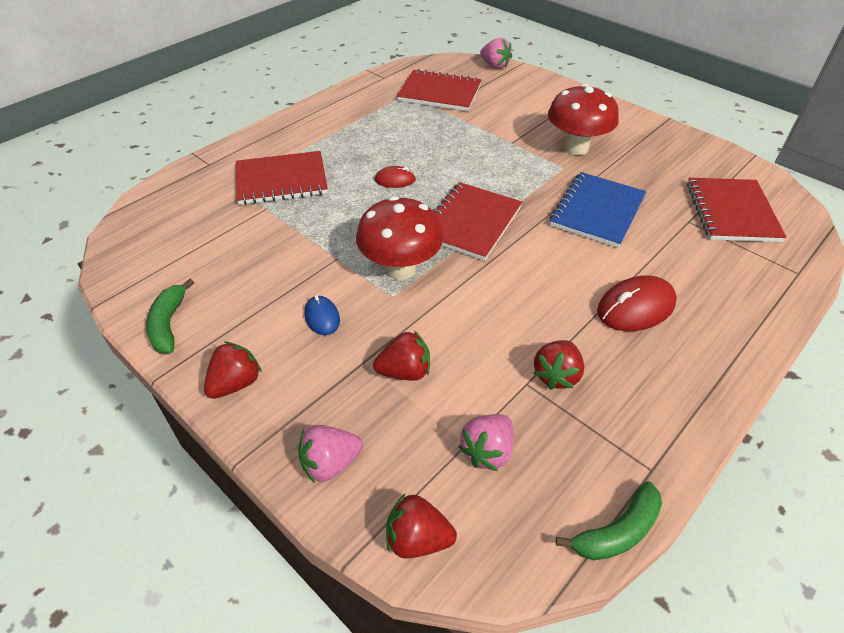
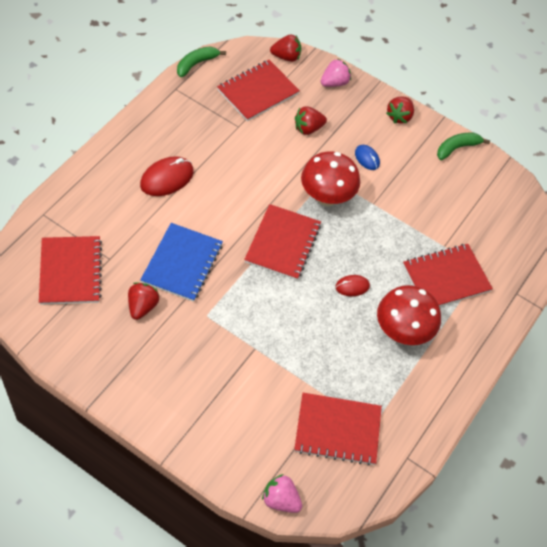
camera: 165 degrees right, 10 degrees up
green banana [146,279,194,354] -> green banana turned 105 degrees counterclockwise [437,133,490,160]
pink strawberry [458,414,514,471] -> red notebook [217,60,300,121]
red strawberry [534,340,584,390] -> red strawberry moved to [128,282,160,320]
red mushroom [548,84,619,155] -> red mushroom moved to [377,285,441,345]

